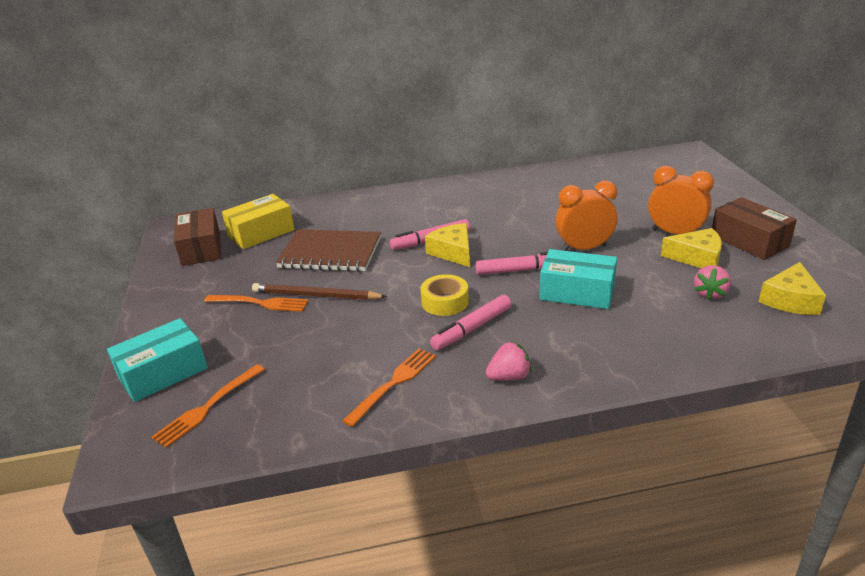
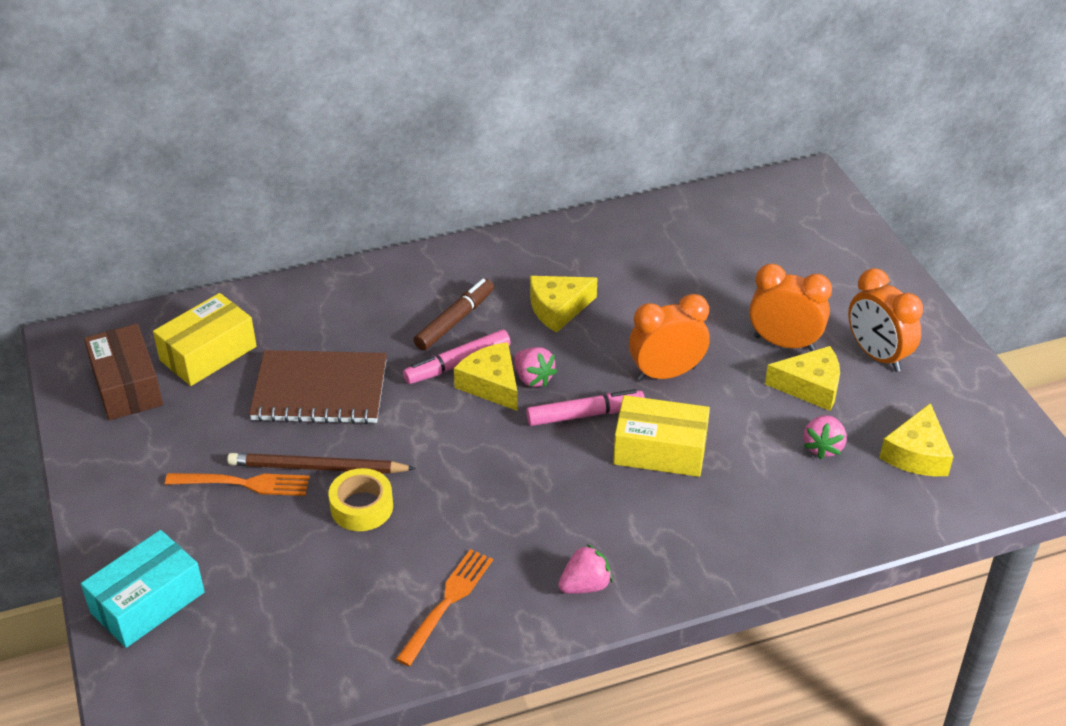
camera: 10 degrees left, 10 degrees up
orange fork [151,364,265,448] -> none
yellow tape [421,274,469,316] -> yellow tape moved to [328,468,393,531]
pink marker [430,295,512,350] -> none
turquoise box [540,249,617,309] -> yellow box [613,395,710,477]
brown box [712,197,797,260] -> orange clock [848,268,923,372]
none -> brown marker [413,279,494,351]
none -> pink strawberry [515,347,557,387]
none -> yellow cheese [530,276,598,333]

